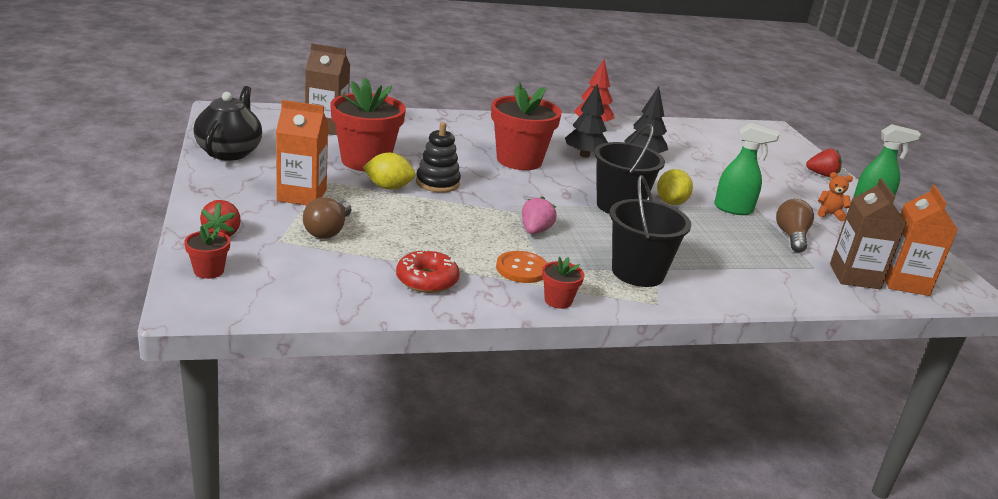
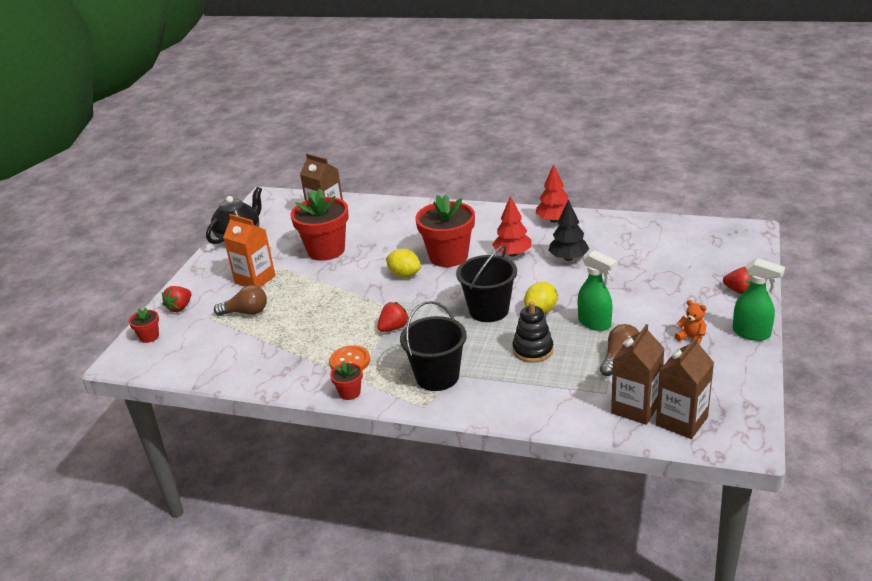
camera: 35 degrees right, 5 degrees up
brown light bulb [303,197,351,239] -> brown light bulb turned 135 degrees counterclockwise [214,285,267,316]
yellow lemon [363,153,416,190] -> yellow lemon moved to [386,249,421,278]
red donut [396,249,459,293] -> none
black stacking toy [416,122,461,193] -> black stacking toy moved to [513,301,554,363]
pink strawberry [522,196,557,234] -> red strawberry [378,302,409,332]
black tree [565,84,608,158] -> red tree [492,196,532,257]
orange carton [885,185,958,296] -> brown carton [656,336,714,439]

